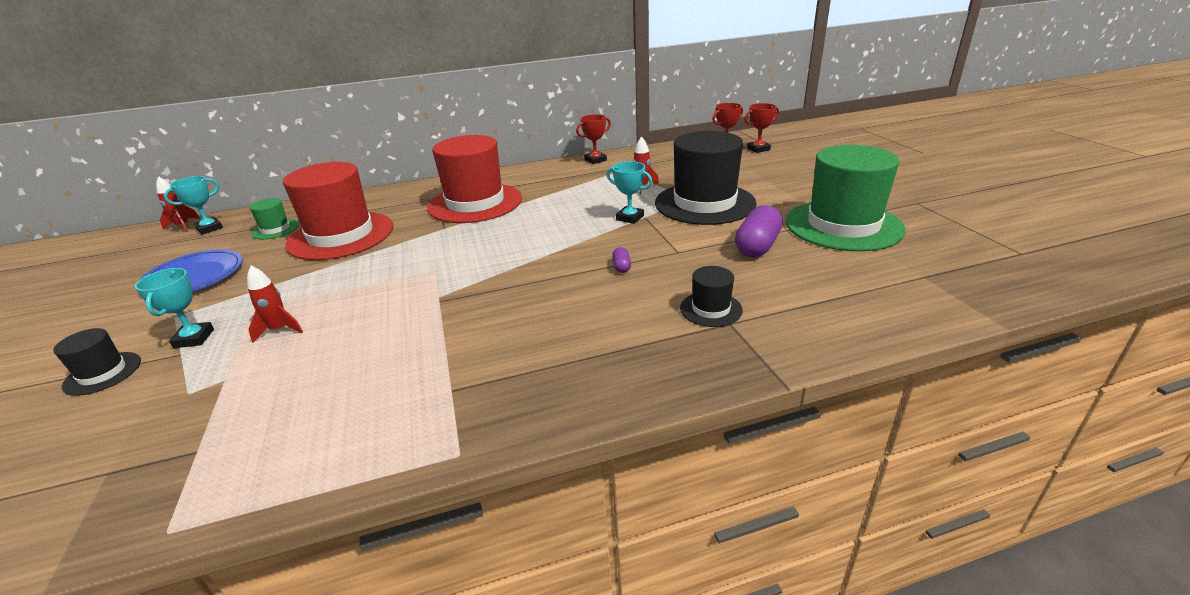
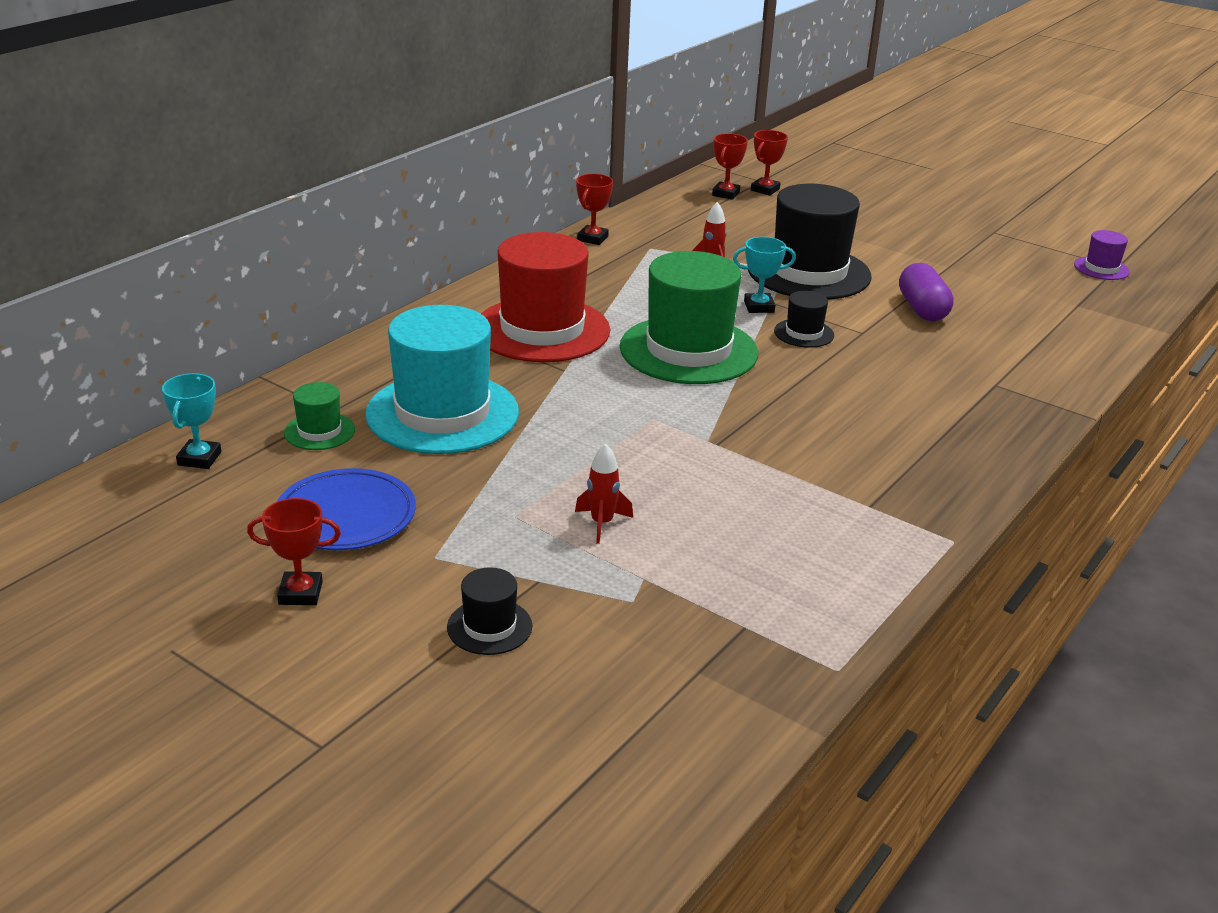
camera: 40 degrees left, 0 degrees up
turquoise trophy [135,268,214,348] -> none
red rocket [156,176,200,232] -> none
red hat [283,162,393,260] -> turquoise hat [365,305,519,454]
purple capsule [612,247,631,273] -> none
black hat [680,266,743,327] -> black hat moved to [774,291,834,348]
green hat [786,145,906,251] -> green hat moved to [620,251,758,384]
none -> red trophy [247,498,341,605]
none -> purple hat [1074,230,1130,280]

